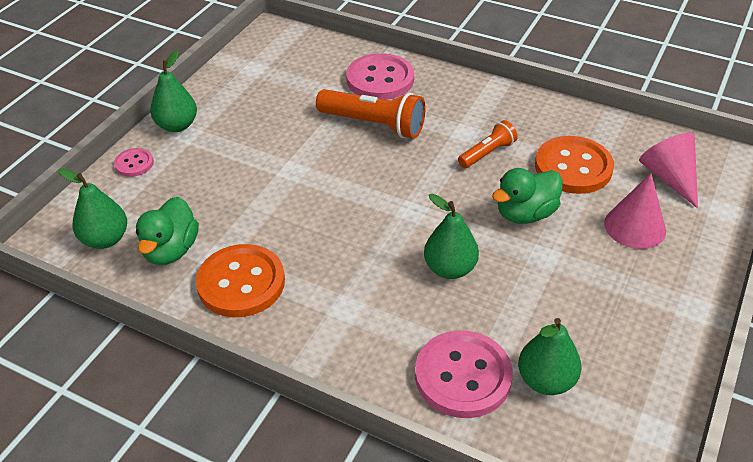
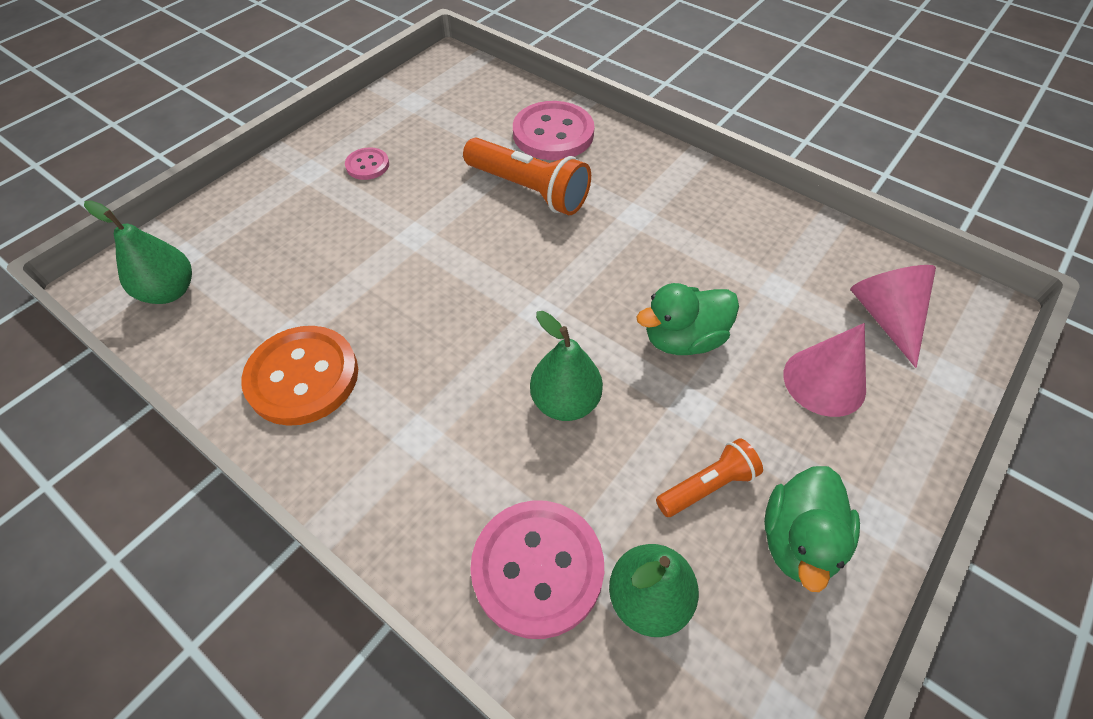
camera: 10 degrees right, 10 degrees up
pink button [114,148,154,177] -> pink button moved to [345,147,389,180]
green duck [136,197,199,265] -> green duck moved to [764,466,860,592]
green pear [150,50,197,132] -> none
orange flashlight [458,120,518,168] -> orange flashlight moved to [656,438,763,517]
orange button [535,136,614,194] -> none

